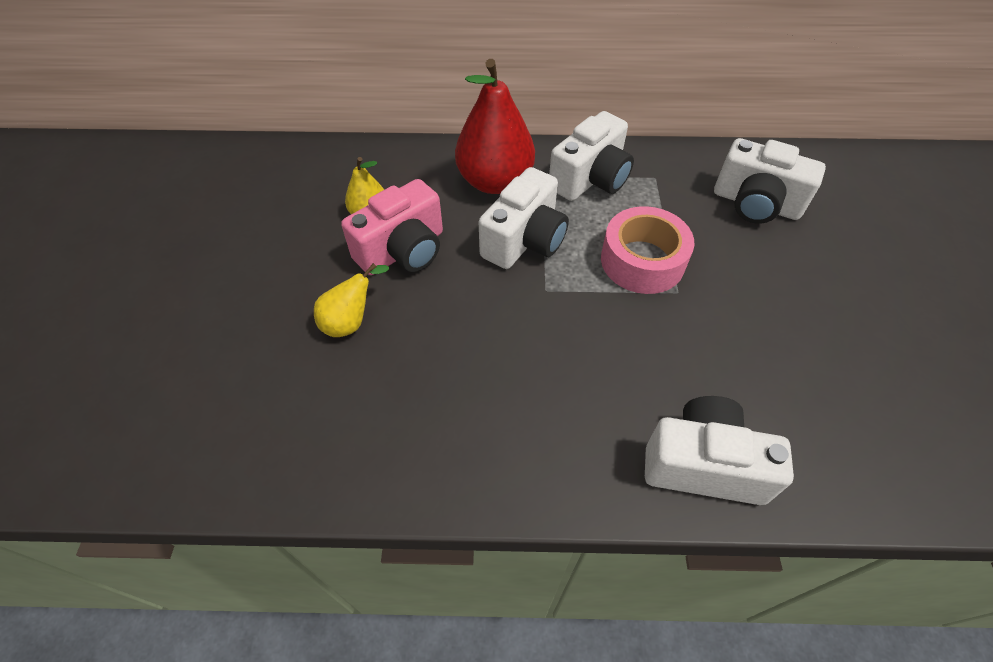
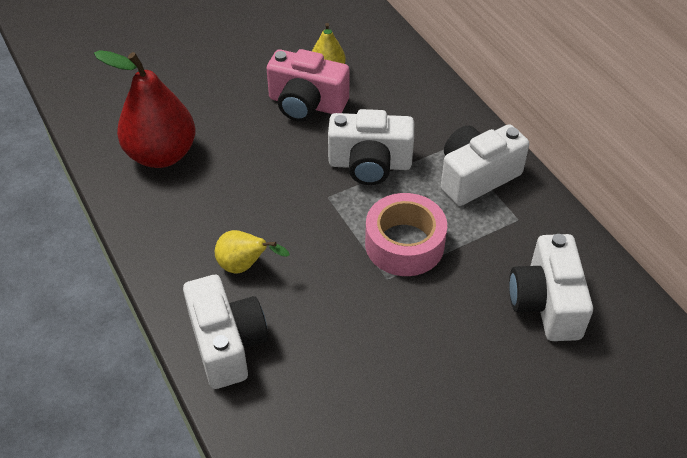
camera: 60 degrees right, 5 degrees down
yellow pear [314,263,389,337] -> yellow pear moved to [215,230,290,274]
red pear [455,59,535,194] -> red pear moved to [94,50,195,168]
white camera [549,111,634,201] -> white camera turned 135 degrees clockwise [441,124,529,206]

